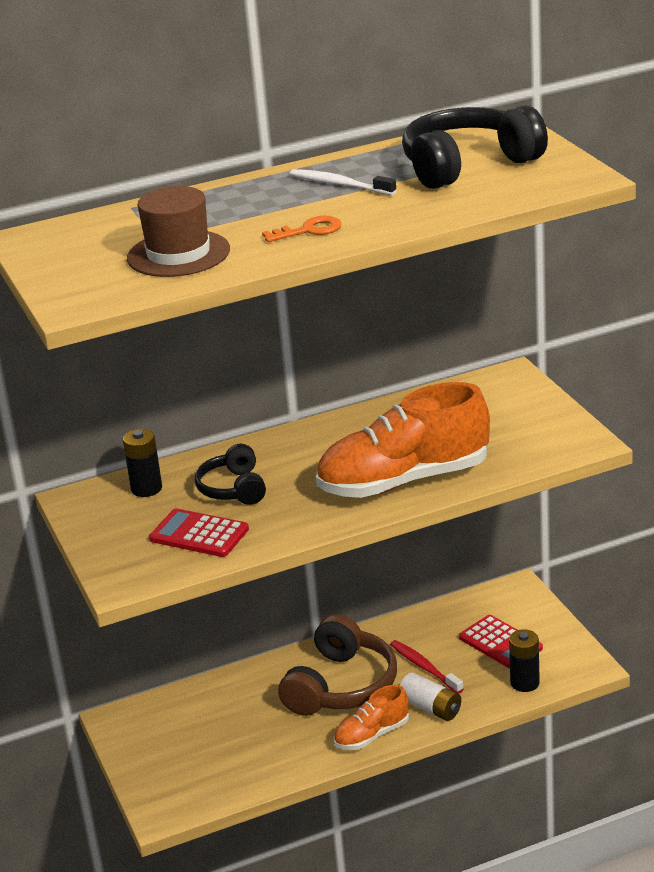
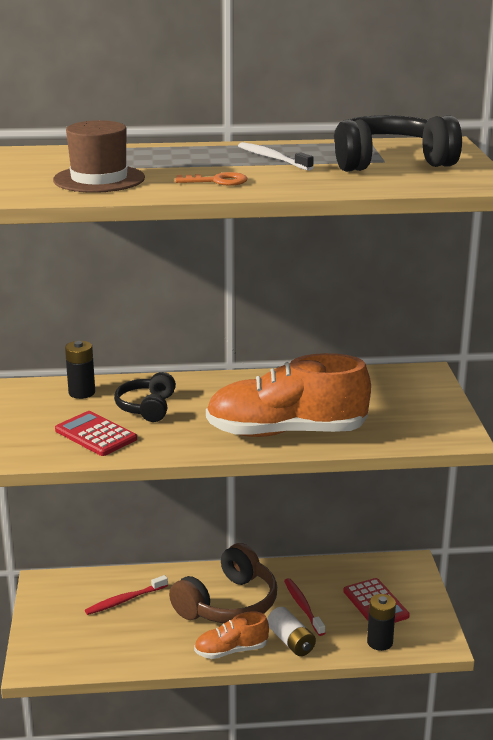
camera: 15 degrees right, 5 degrees down
none -> red toothbrush [85,575,168,615]

